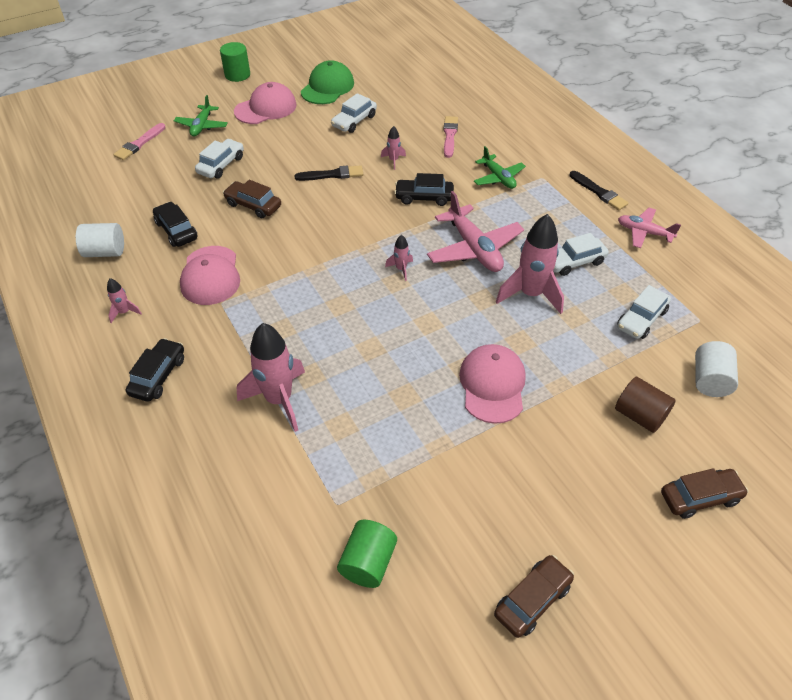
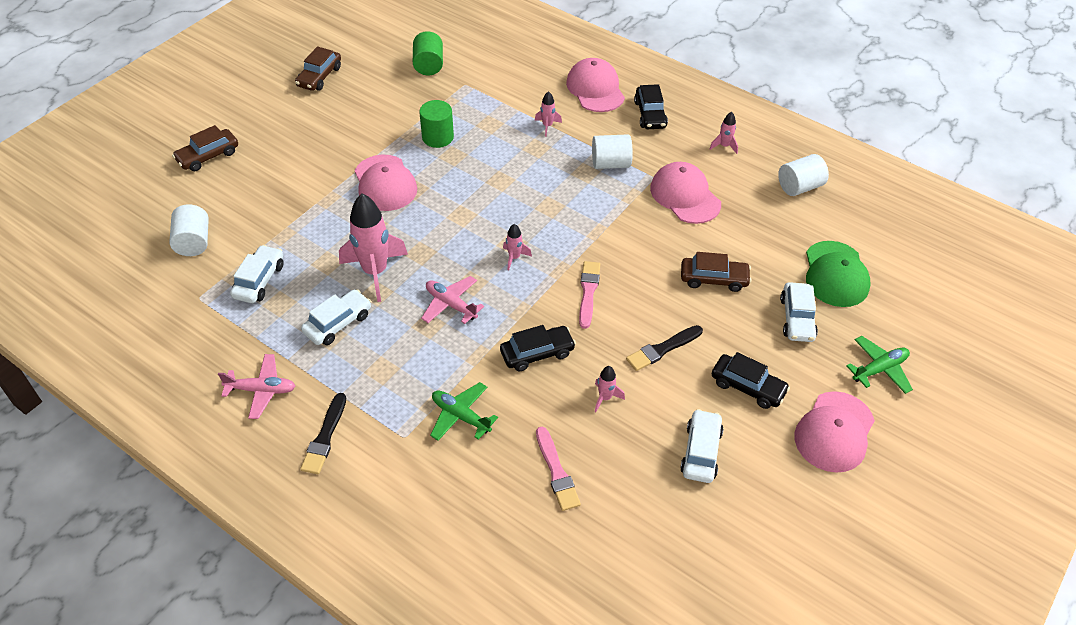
camera: 155 degrees right, 0 degrees up
pink brush [113,123,166,160] -> pink brush moved to [579,261,600,329]
black car [153,202,198,247] -> black car moved to [712,352,790,409]
green plane [174,95,228,137] -> green plane turned 75 degrees clockwise [847,336,913,394]
green cylinder [220,42,250,82] -> green cylinder moved to [419,100,454,148]
pink rocket [237,323,305,432] -> pink rocket [535,91,562,137], size x0.46
green cap [301,60,354,104] -> green cap moved to [806,241,871,307]
pink plane [427,191,524,272] -> pink plane [421,276,484,324], size x0.61
black brush [570,171,628,210] -> black brush turned 105 degrees counterclockwise [300,393,346,474]
brown cylinder [615,377,676,433] -> none
none -> pink cap [566,58,625,112]
none -> white cylinder [592,134,633,169]

